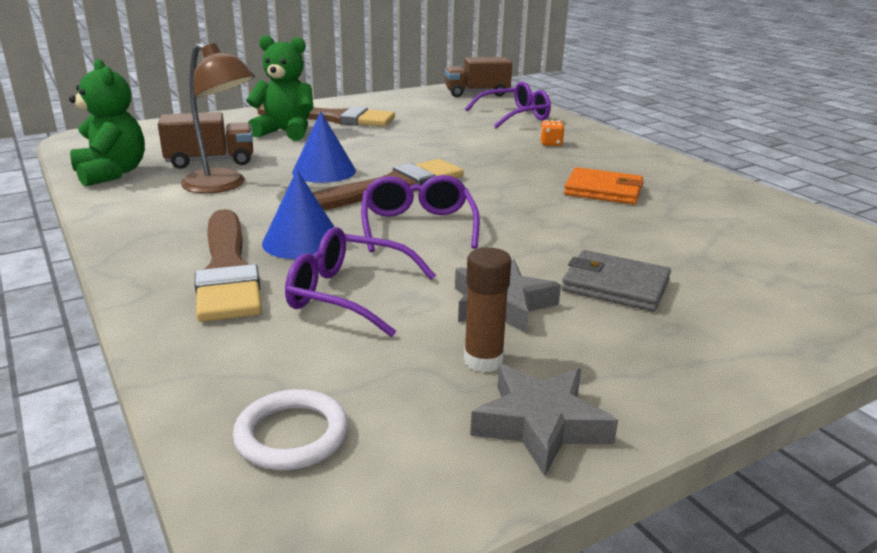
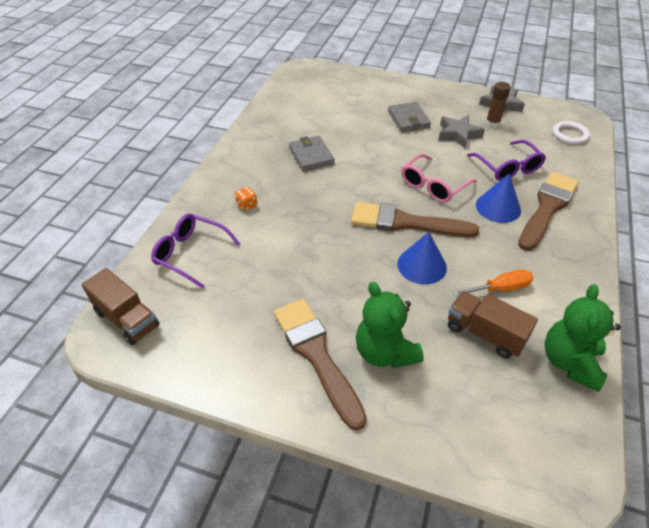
camera: 130 degrees left, 20 degrees up
brown lamp [181,43,255,193] -> orange screwdriver [453,269,533,297]
purple glasses [361,175,480,252] -> pink glasses [401,154,477,203]
orange wallet [564,167,644,205] -> grey wallet [289,136,335,171]

